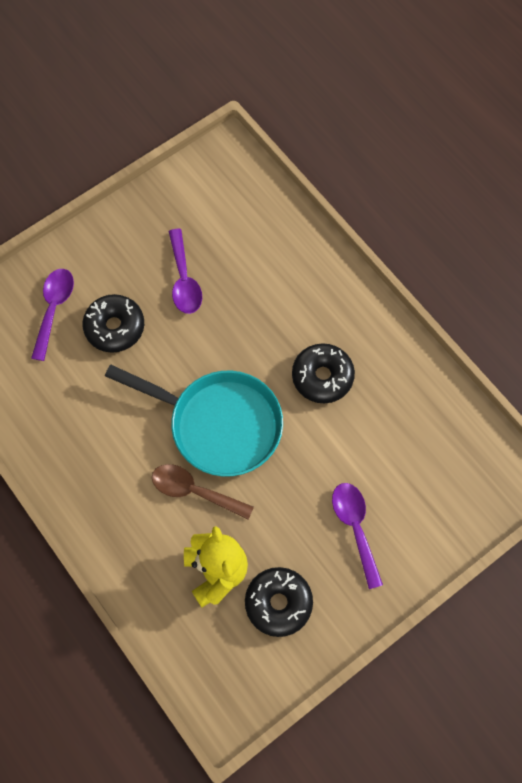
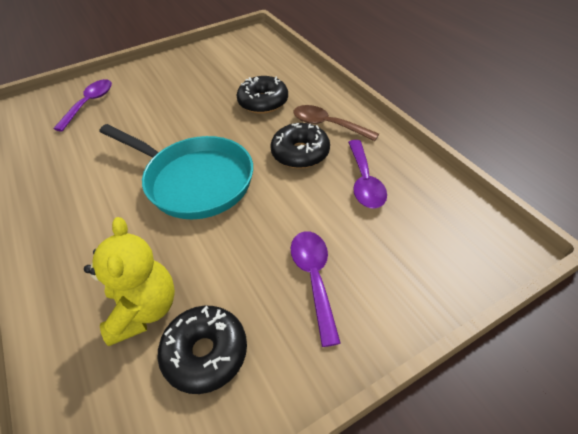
camera: 10 degrees right, 20 degrees down
black donut [82,294,144,353] -> black donut moved to [237,76,288,114]
brown spoon [152,464,254,520] -> brown spoon moved to [293,105,379,141]
purple spoon [169,229,202,314] -> purple spoon moved to [348,140,387,209]

